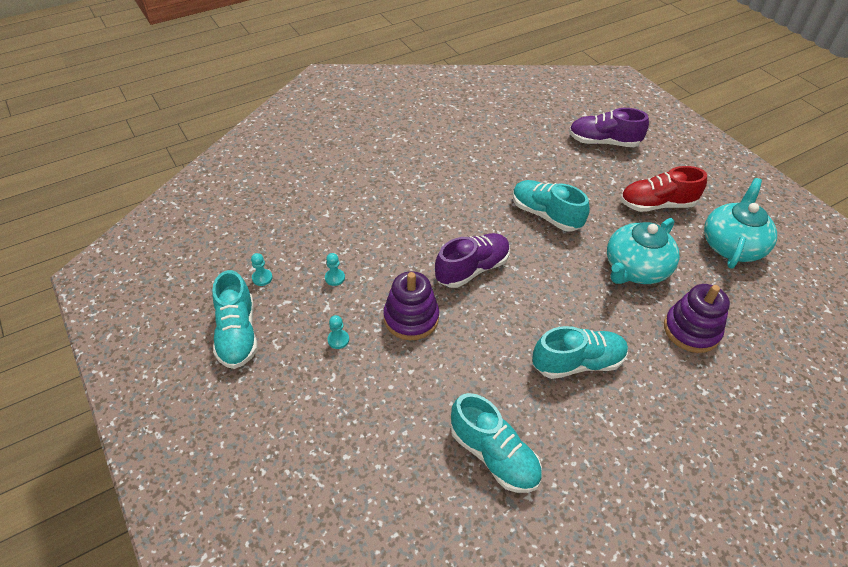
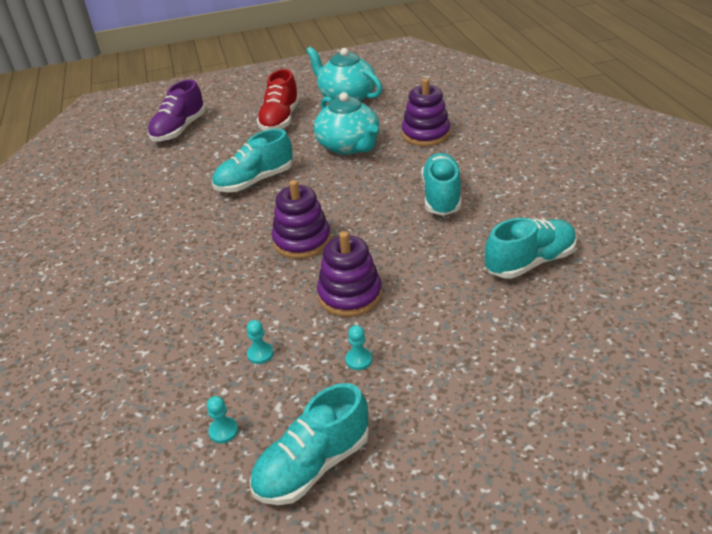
camera: 70 degrees left, 10 degrees down
turquoise shoe [212,270,258,369] -> turquoise shoe turned 135 degrees clockwise [249,383,369,505]
purple shoe [435,233,510,288] -> purple stacking toy [272,180,331,259]

